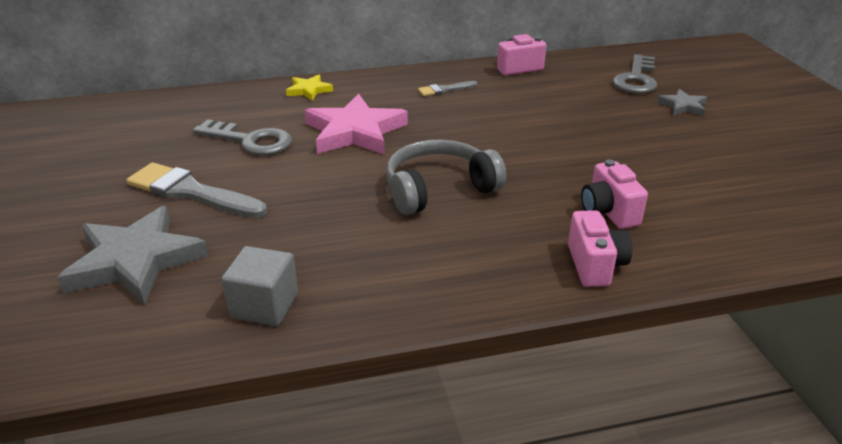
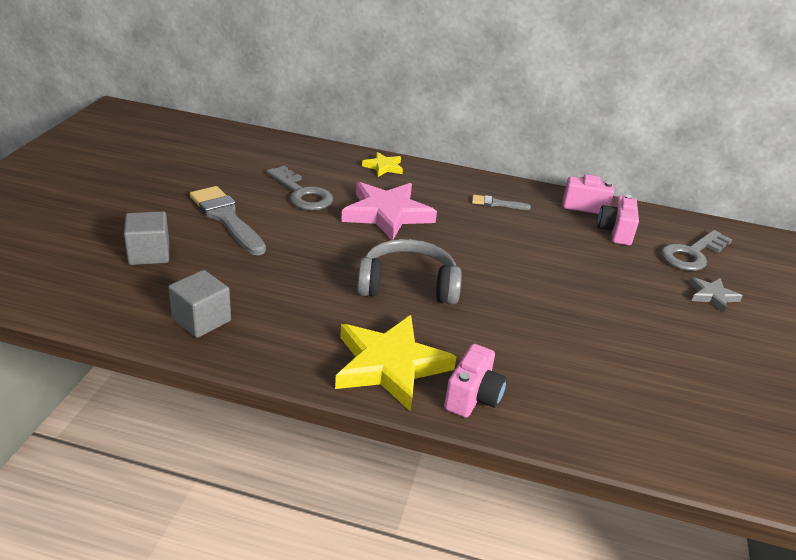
camera: 25 degrees right, 0 degrees up
grey star [57,206,208,305] -> grey cube [124,211,169,265]
pink camera [581,159,648,229] -> pink camera moved to [597,195,639,245]
none -> yellow star [335,315,456,412]

